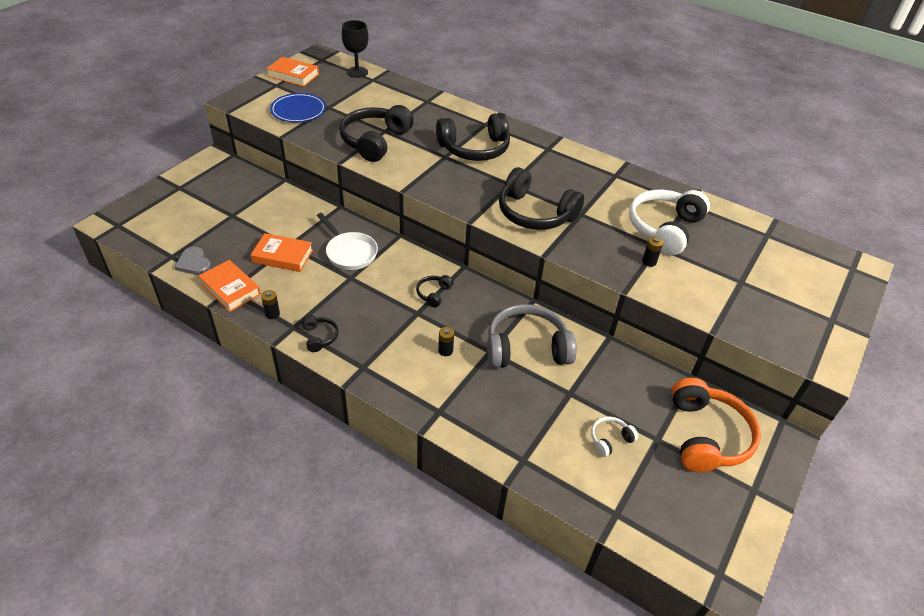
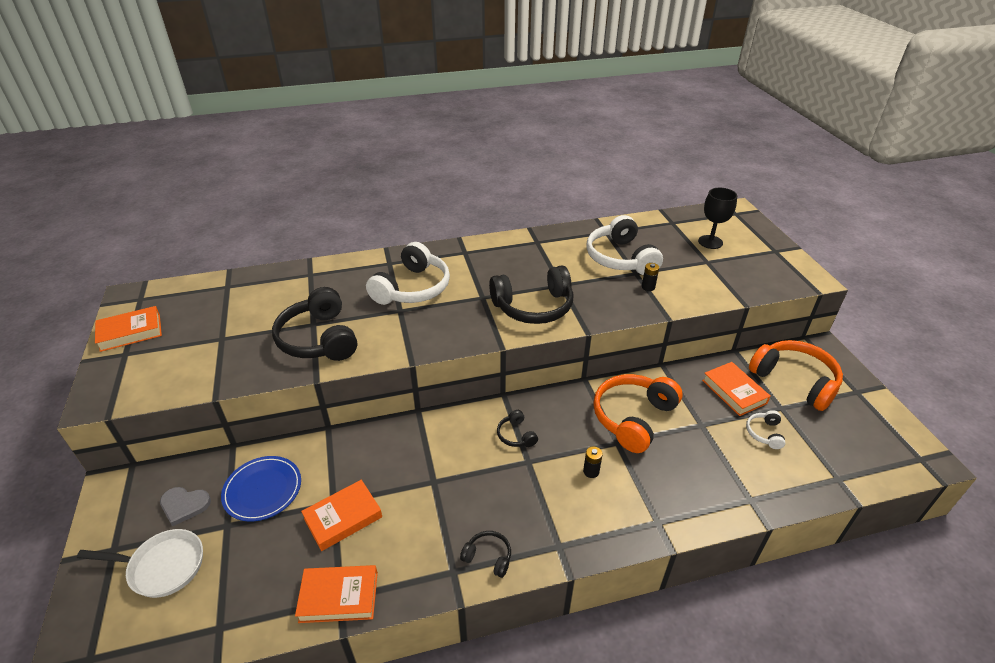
camera: 45 degrees left, 5 degrees down
grey heart [174,247,211,275] -> grey heart moved to [160,487,211,526]
black battery [261,290,280,319] -> none
blue plate [270,93,326,123] -> blue plate moved to [221,456,301,522]
white pan [317,213,378,270] -> white pan moved to [77,529,203,598]
black goblet [342,20,369,78] -> black goblet moved to [698,188,737,249]
black headphones [436,113,510,161] -> white headphones [366,242,450,305]
grey headphones [487,304,577,368] -> orange headphones [593,374,683,453]
none -> orange book [702,362,771,416]

